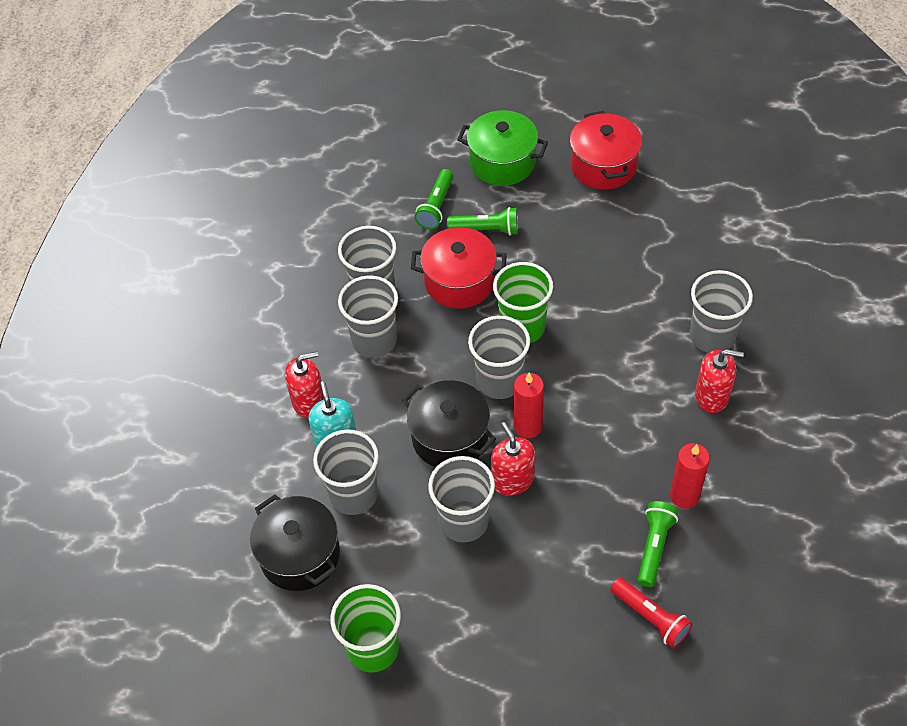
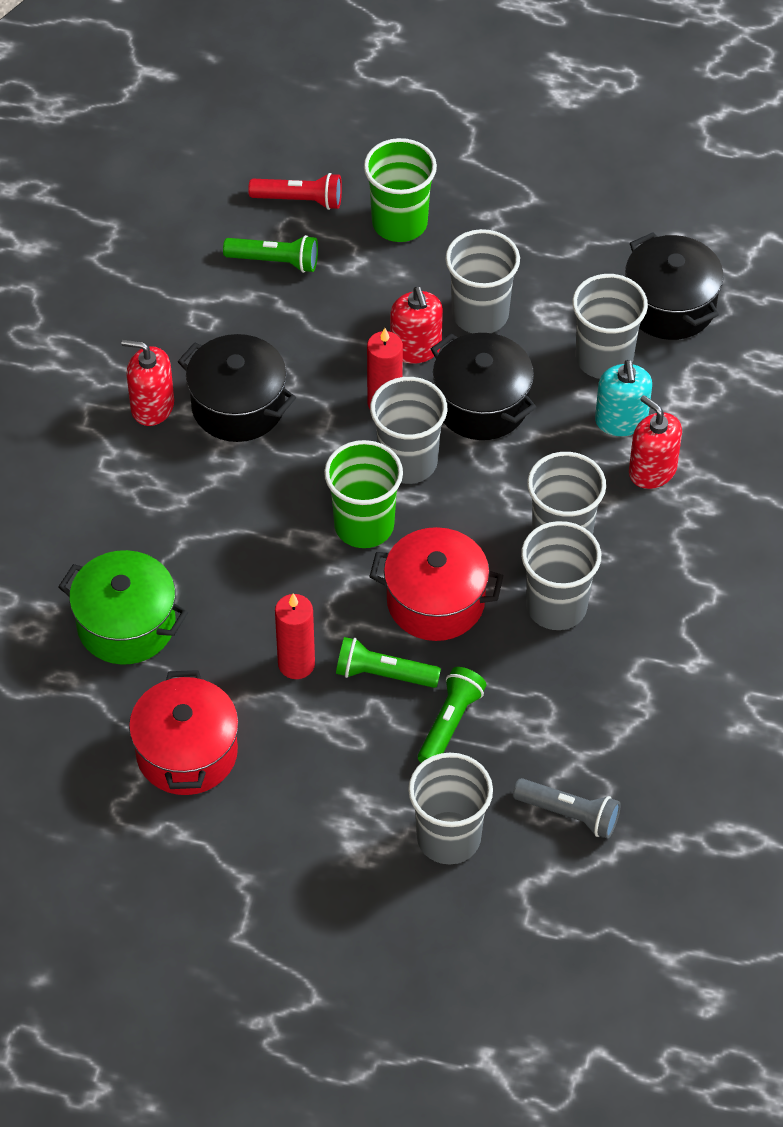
camera: 175 degrees left, 0 degrees up
red soap dispenser [285,352,324,419] -> red soap dispenser turned 60 degrees clockwise [629,395,682,489]
green cup [330,584,401,673] -> green cup moved to [364,138,437,242]
green pot [457,110,548,186] -> green pot moved to [58,550,188,665]
red flashlight [610,577,693,648] -> red flashlight turned 135 degrees clockwise [248,173,342,210]
green flashlight [637,501,679,587] -> green flashlight turned 105 degrees counterclockwise [223,235,318,273]
red candle [670,443,710,509] -> red candle moved to [275,593,315,679]
grey cup [690,270,753,353] -> grey cup moved to [408,753,493,864]
none -> black pot [178,334,296,442]
none -> grey flashlight [513,778,621,839]

